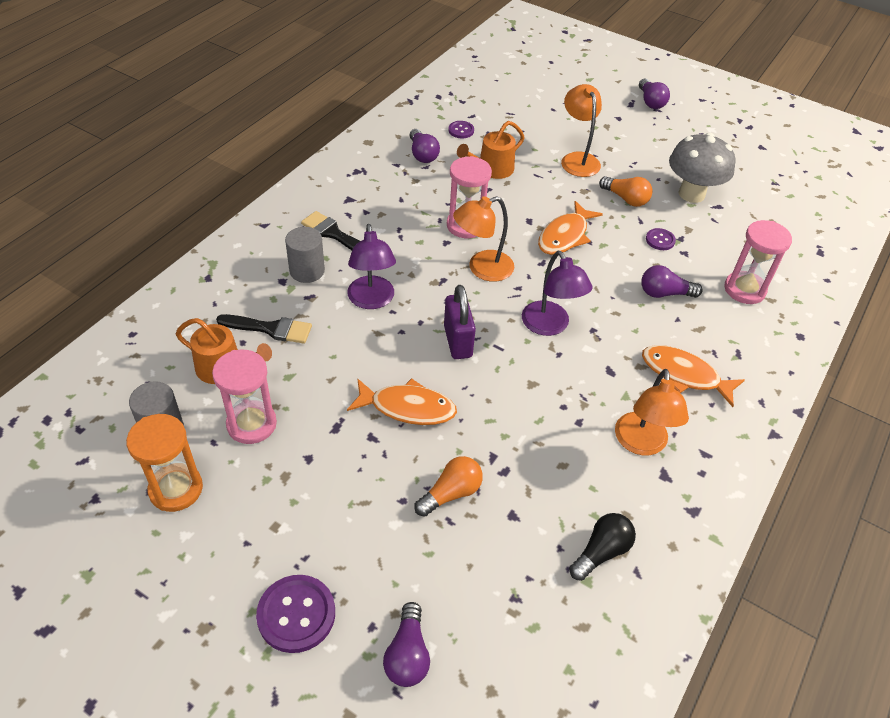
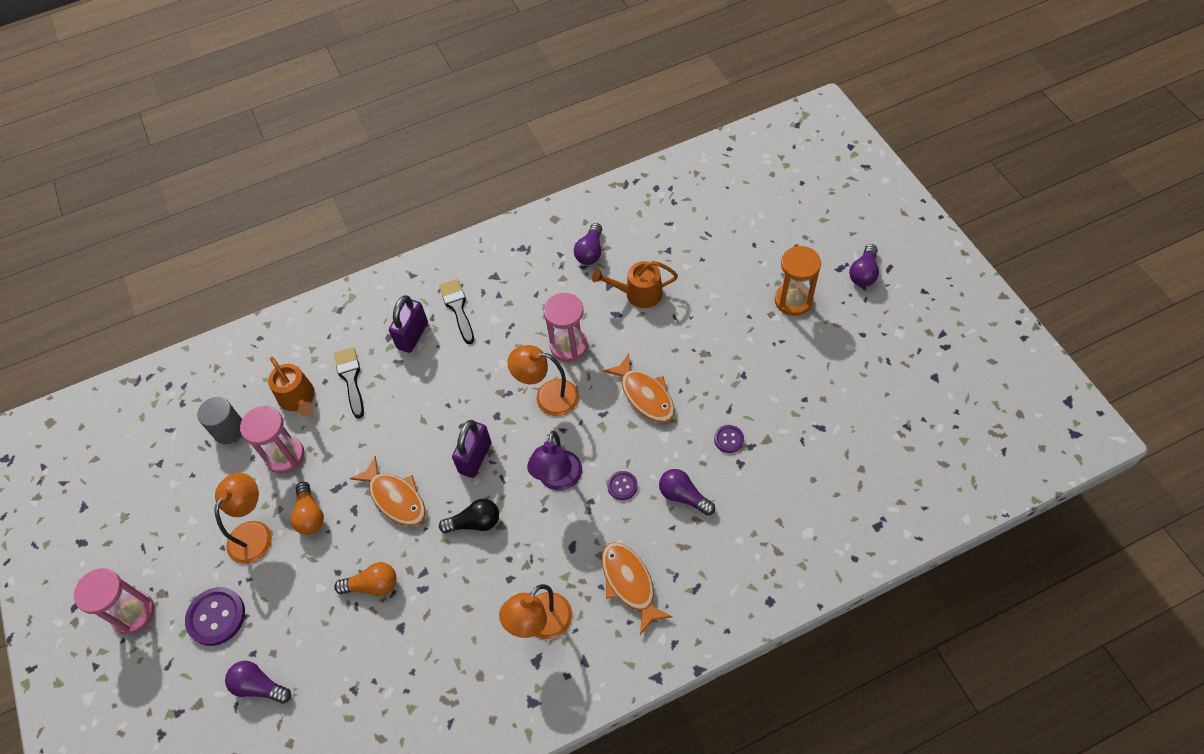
camera: 40 degrees right, 10 degrees up
orange hourglass [126,414,203,512] -> orange hourglass moved to [775,246,821,316]
black brush [216,314,312,344] -> black brush turned 150 degrees counterclockwise [334,347,364,418]
grey cylinder [285,227,325,283] -> purple padlock [389,295,428,353]
purple lamp [347,224,396,309] -> none
purple light bulb [383,602,430,687] -> purple light bulb turned 75 degrees clockwise [225,661,291,704]
purple button [448,121,474,138] -> purple button moved to [607,471,638,500]
orange fish [538,201,603,255] -> orange fish turned 105 degrees counterclockwise [603,354,675,423]
orange lamp [561,84,602,177] -> orange lamp moved to [214,473,272,564]
black light bulb [569,513,636,581] -> black light bulb moved to [439,499,499,533]
orange light bulb [599,176,653,207] -> orange light bulb moved to [291,482,324,535]
grey mushroom [669,133,735,203] -> none
pink hourglass [725,220,792,304] -> pink hourglass moved to [74,568,154,634]

